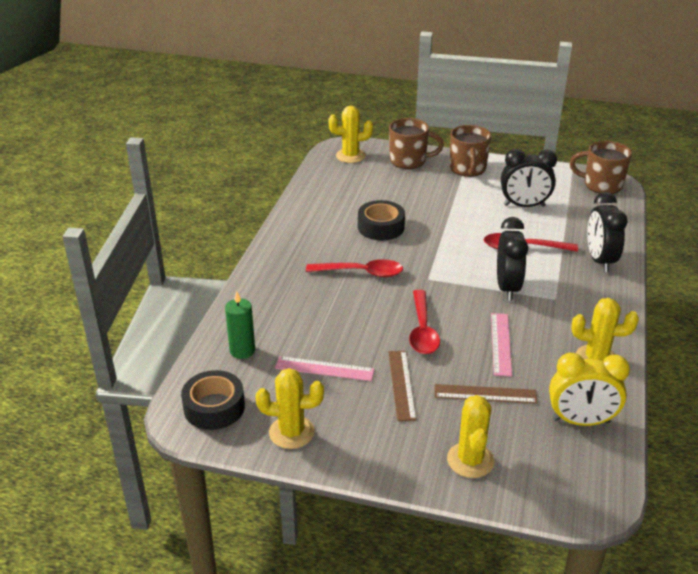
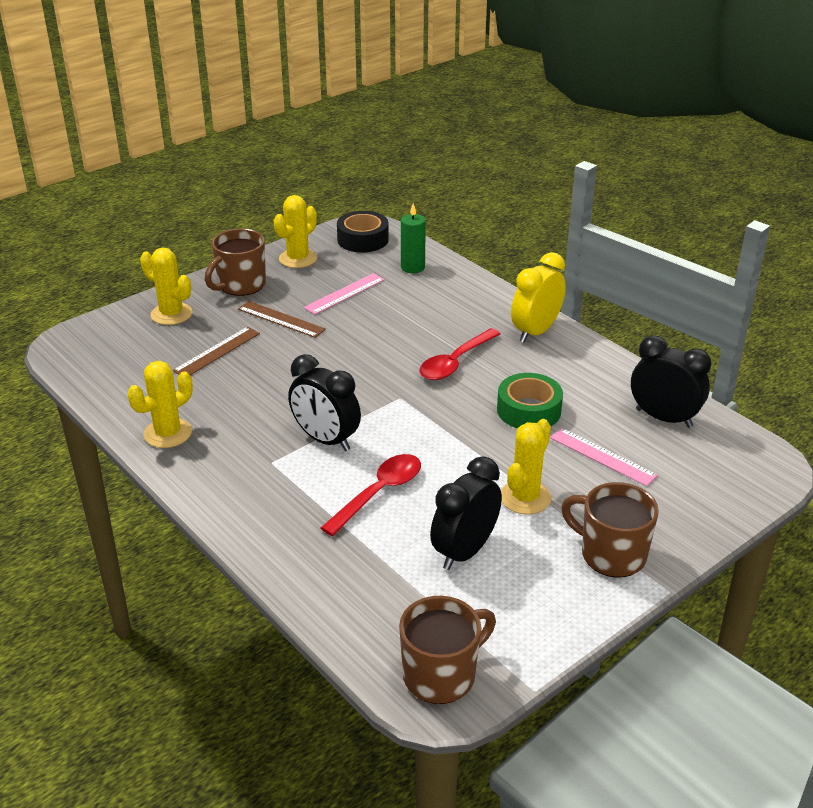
camera: 125 degrees right, 0 degrees up
yellow cactus [328,106,373,163] -> yellow cactus moved to [501,419,551,515]
black tape [358,200,405,240] -> green tape [497,373,563,428]
brown mug [389,118,444,169] -> brown mug moved to [205,228,266,296]
red spoon [409,290,440,354] -> none
pink ruler [491,313,512,377] -> pink ruler moved to [550,428,658,486]
yellow clock [549,353,630,426] -> yellow clock moved to [511,252,566,343]
black clock [587,192,627,272] -> black clock moved to [631,335,712,428]

